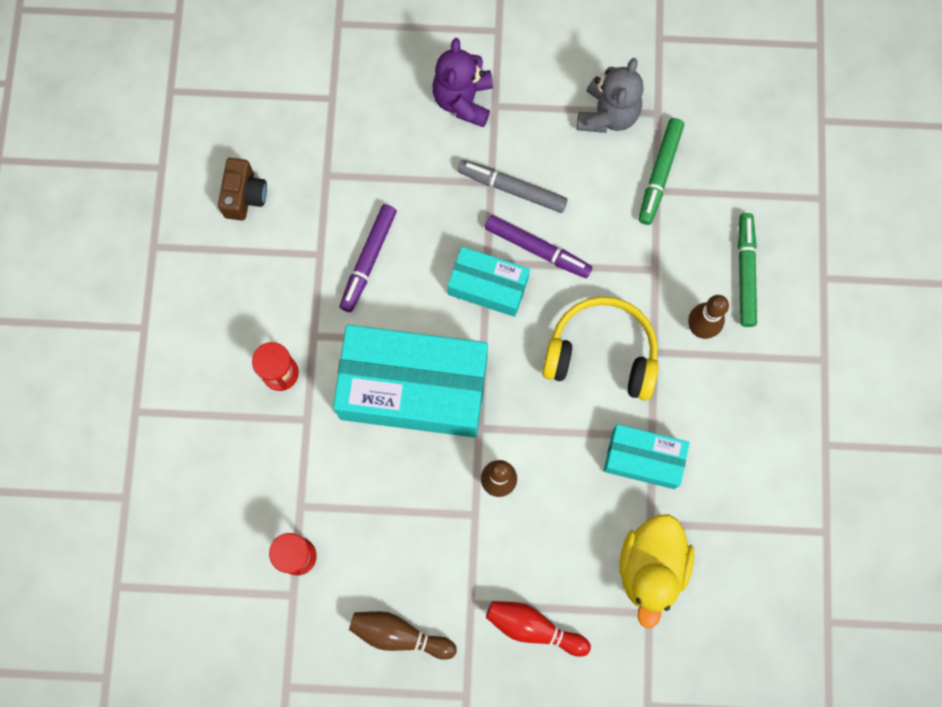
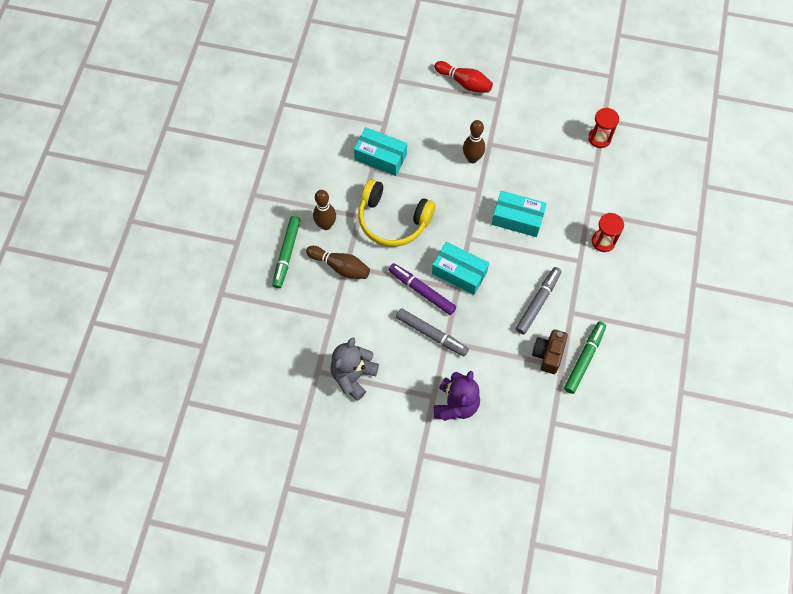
camera: 170 degrees left, 10 degrees down
brown camera [218,158,267,221] -> brown camera moved to [532,329,568,374]
turquoise box [333,325,488,438] -> turquoise box [492,191,547,237], size x0.52
purple marker [340,204,397,312] -> grey marker [516,267,562,335]
brown bowling pin [349,611,457,660] -> brown bowling pin moved to [306,246,370,279]
yellow duck [619,514,694,628] -> none
green marker [639,118,684,225] -> green marker moved to [564,322,606,394]

